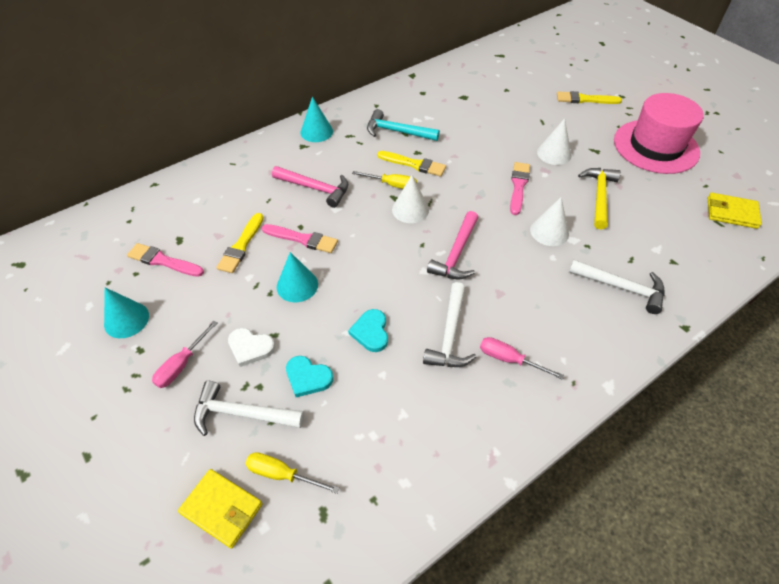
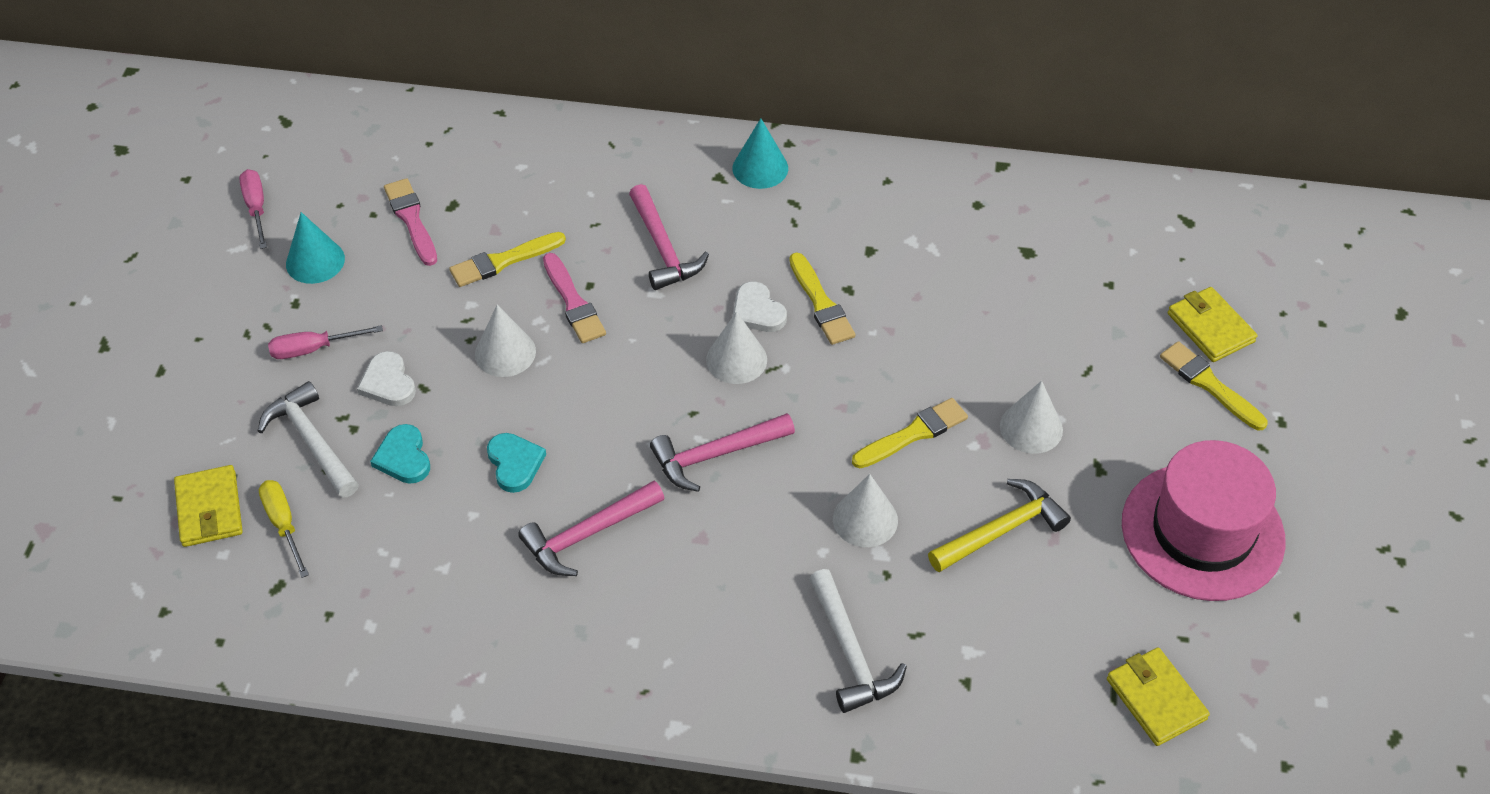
camera: 45 degrees right, 0 degrees up
turquoise cone [277,252,318,302] -> white cone [475,305,536,377]
turquoise heart [348,309,388,352] -> turquoise heart turned 120 degrees clockwise [487,433,546,493]
yellow screwdriver [352,171,417,189] -> white heart [733,281,787,332]
turquoise hammer [367,109,440,141] -> none
white hammer [423,282,476,367] -> pink hammer [518,481,664,576]
pink screwdriver [480,337,564,380] -> pink screwdriver moved to [239,169,267,249]
pink brush [510,162,530,215] -> yellow brush [852,398,968,468]
none -> yellow wallet [1168,287,1257,362]

